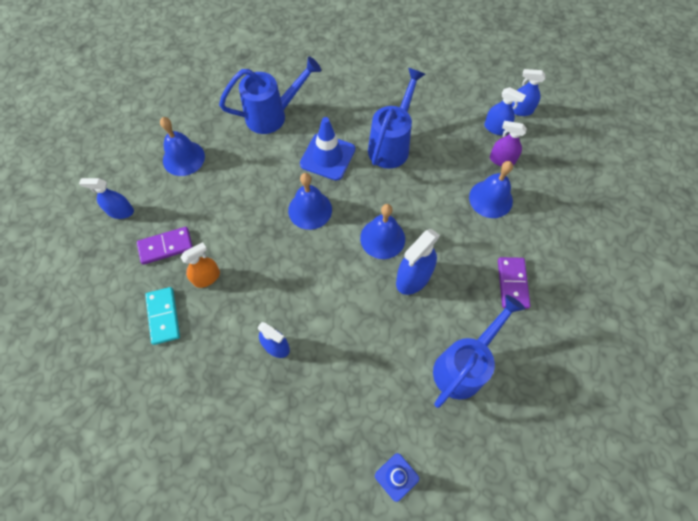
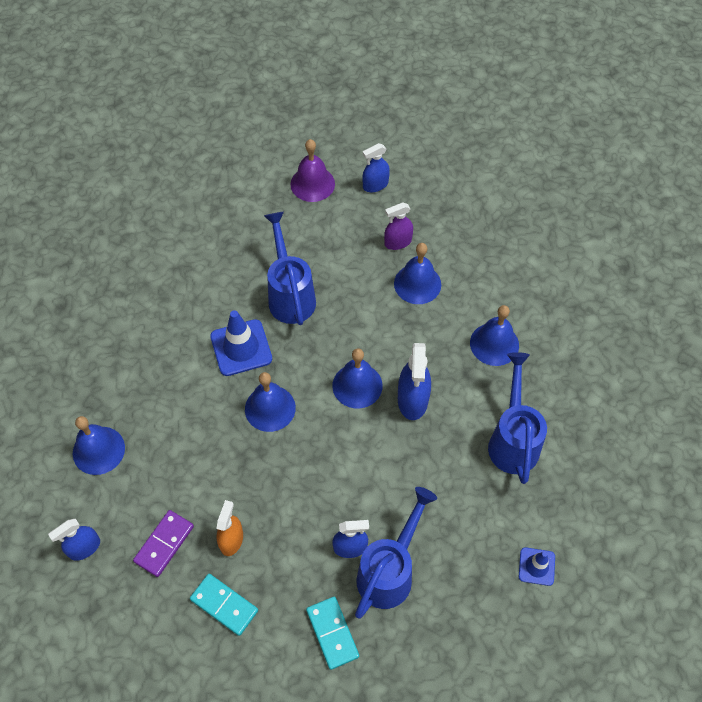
camera: 40 degrees left, 5 degrees down
blue watering can [219,56,321,134] -> blue watering can moved to [355,487,437,619]
blue spray bottle [484,87,526,135] -> none
purple domino [498,257,530,309] -> blue bell [470,305,519,366]
none -> purple bell [291,139,335,202]
none -> turquoise domino [306,597,359,670]

